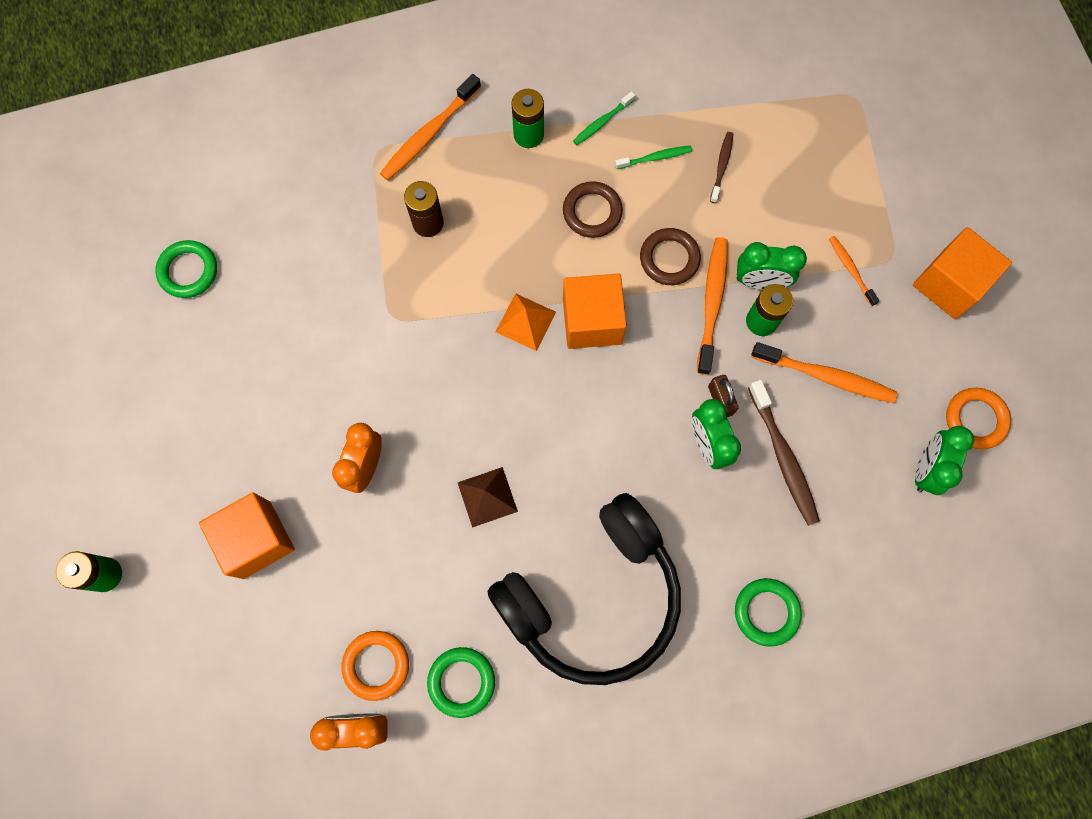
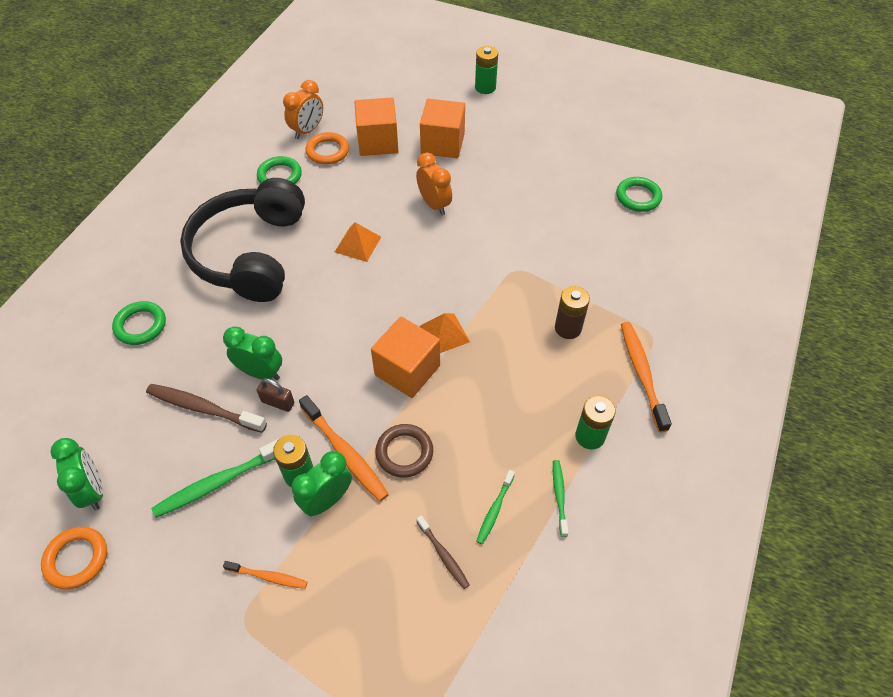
camera: 130 degrees right, 20 degrees down
brown pyramid [458,467,518,528] -> orange pyramid [335,222,381,262]
brown ring [563,181,623,238] -> none
orange toothbrush [751,342,897,403] -> green toothbrush [151,438,280,518]
orange cube [913,227,1012,319] -> orange cube moved to [354,97,399,156]

